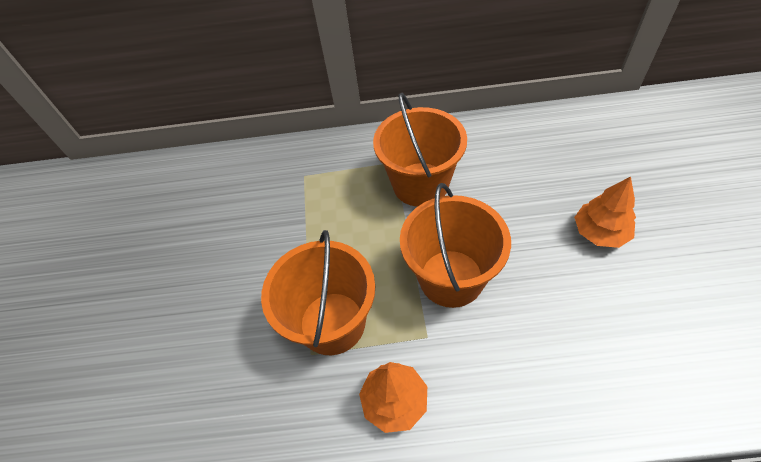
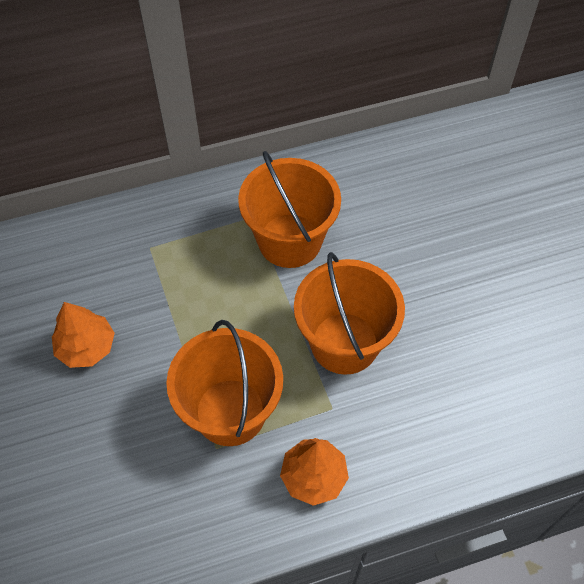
camera: 20 degrees left, 5 degrees up
orange tree [574,176,636,248] -> orange tree moved to [52,302,115,368]

